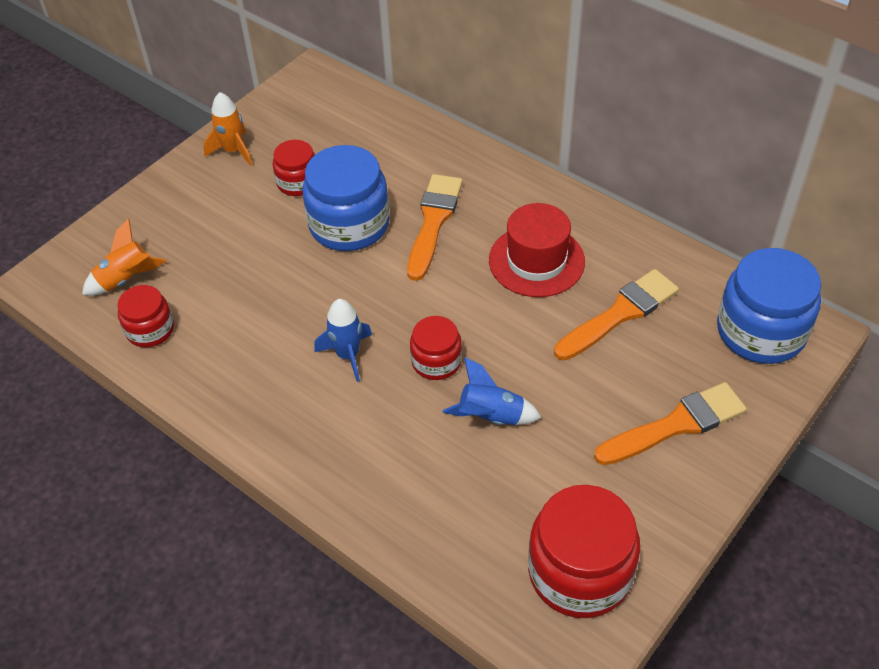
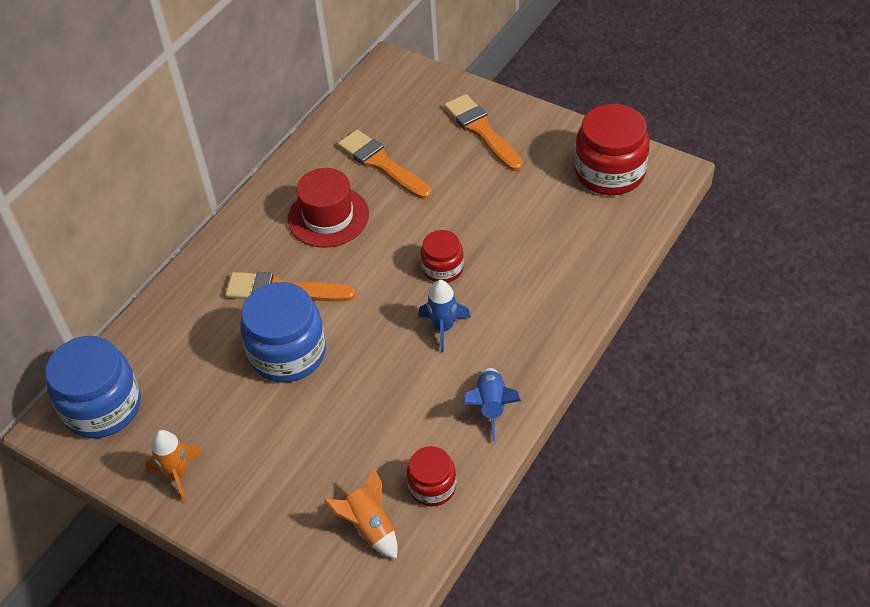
camera: 95 degrees left, 0 degrees up
red jar [272,140,315,196] -> none
blue rocket [442,357,541,425] -> blue rocket moved to [463,368,521,441]
blue jar [717,248,821,364] -> blue jar moved to [45,336,141,438]

